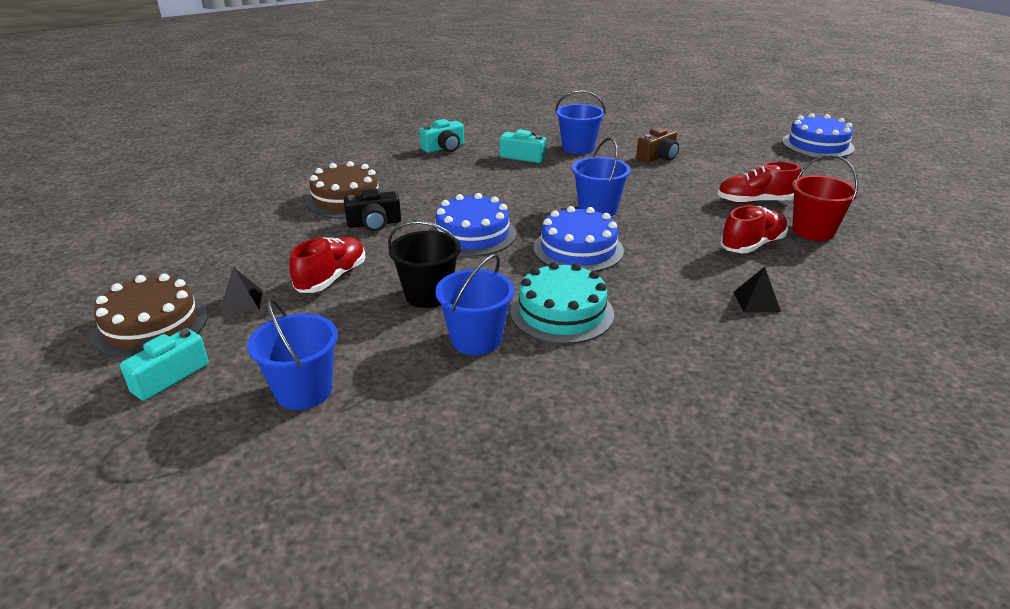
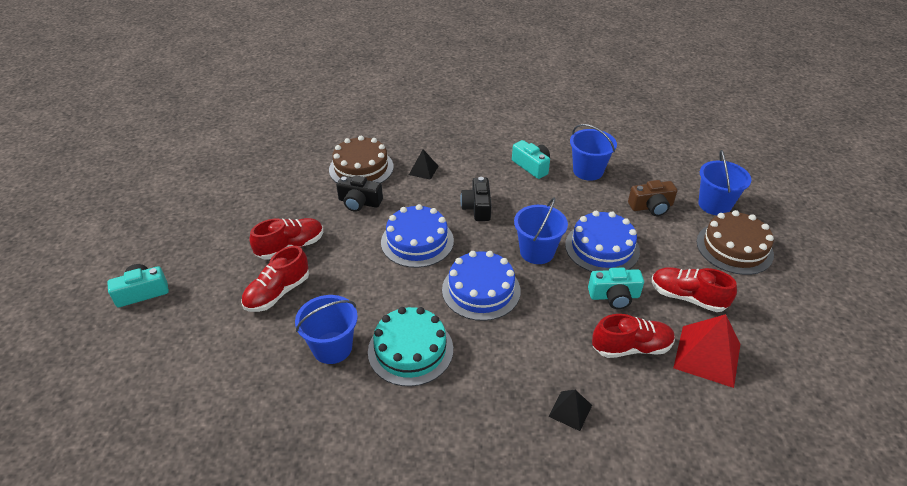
camera: 30 degrees right, 10 degrees up
brown cake [92,273,208,359] -> brown cake moved to [697,210,774,275]
black pyramid [221,267,263,314] -> black pyramid moved to [409,150,439,180]
blue bucket [247,298,338,410] -> blue bucket moved to [698,150,751,215]
black bucket [388,221,462,308] -> none
turquoise camera [419,119,464,153] -> turquoise camera moved to [588,267,644,309]
blue cake [782,113,855,158] -> blue cake moved to [565,211,640,272]
red bucket [792,155,858,241] -> red pyramid [673,314,740,388]
none -> red shoe [241,246,309,312]
none -> black camera [460,177,491,221]

